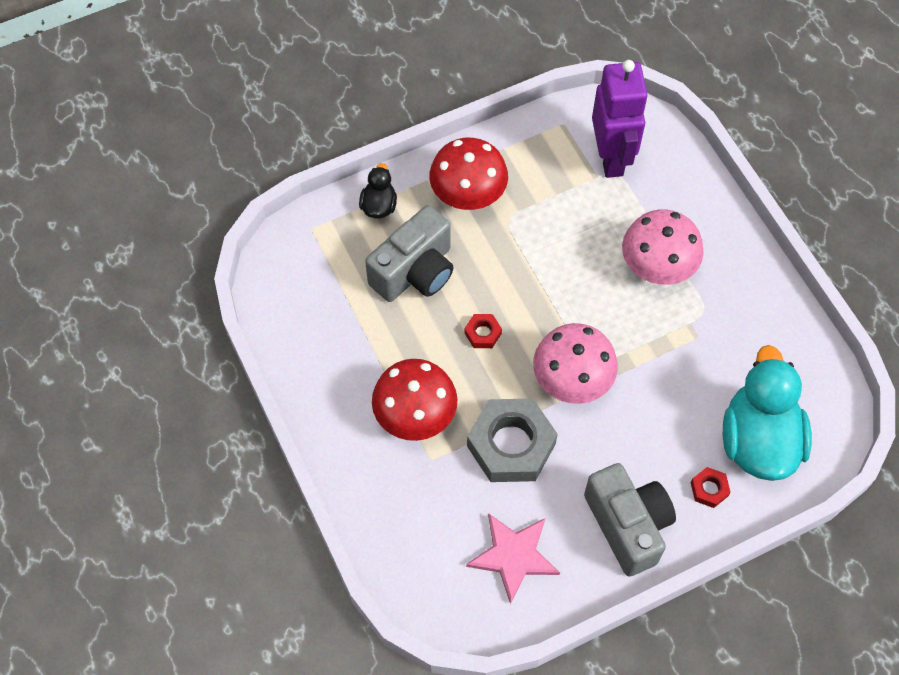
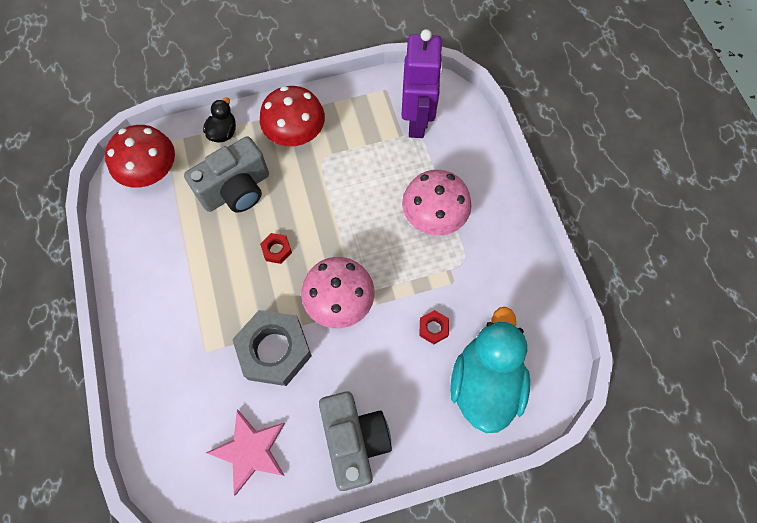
camera: 10 degrees right, 5 degrees up
red mushroom [372,359,457,441] -> red mushroom moved to [105,125,175,188]
red nut [691,467,731,508] -> red nut moved to [420,310,449,344]

